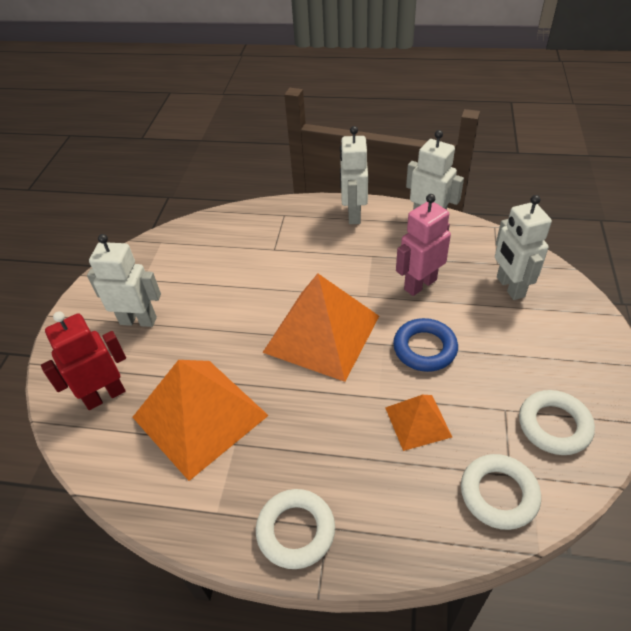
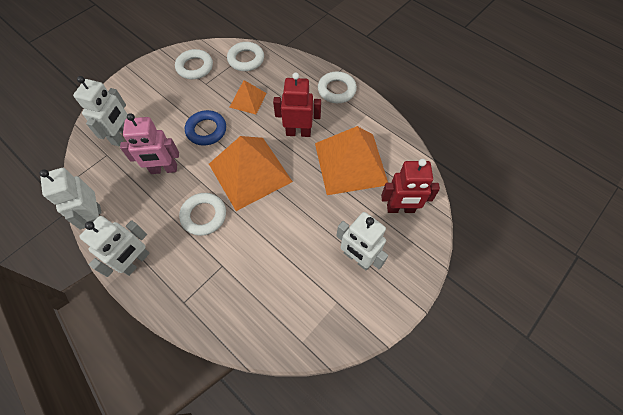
camera: 150 degrees left, 15 degrees up
none -> white ring [179,193,226,236]
none -> red robot [273,73,321,137]

